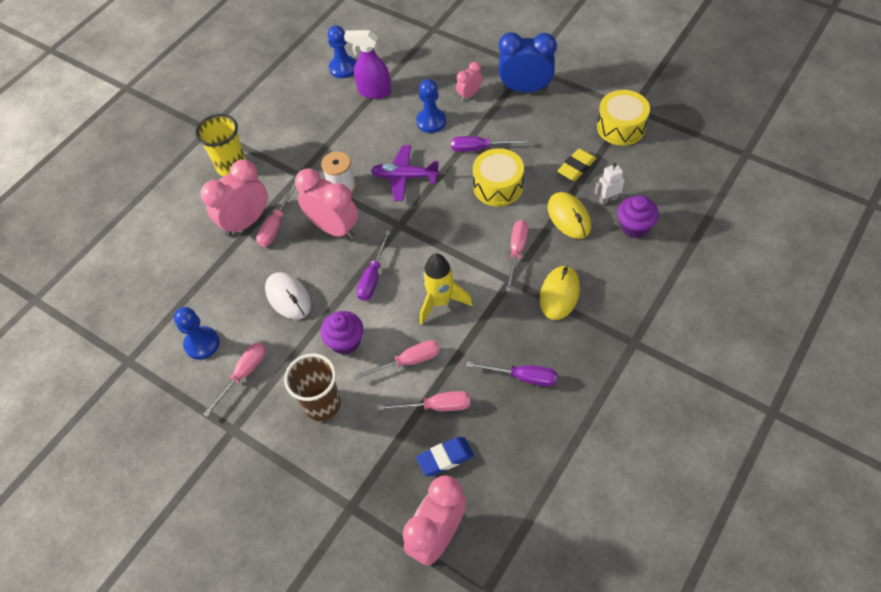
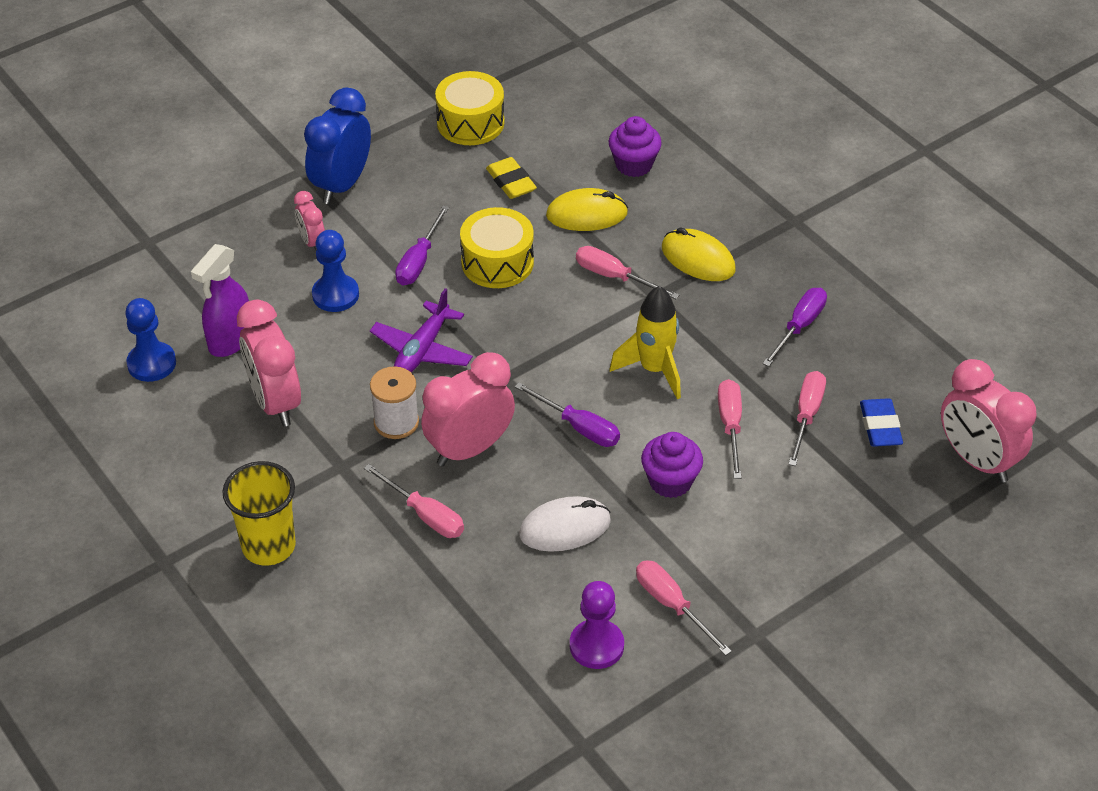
camera: 75 degrees left, 10 degrees down
blue pawn [174,307,220,360] -> purple pawn [570,581,624,669]
pink clock [200,160,268,236] -> pink clock moved to [237,300,301,427]
brown cup [284,353,341,421] -> none
white robot [595,163,626,205] -> none

